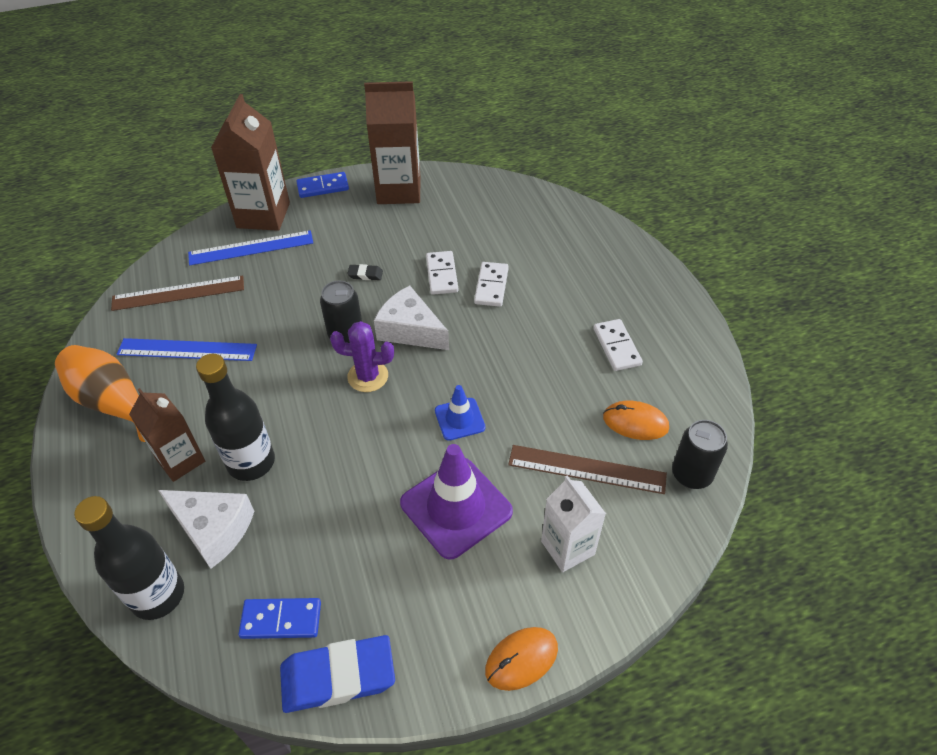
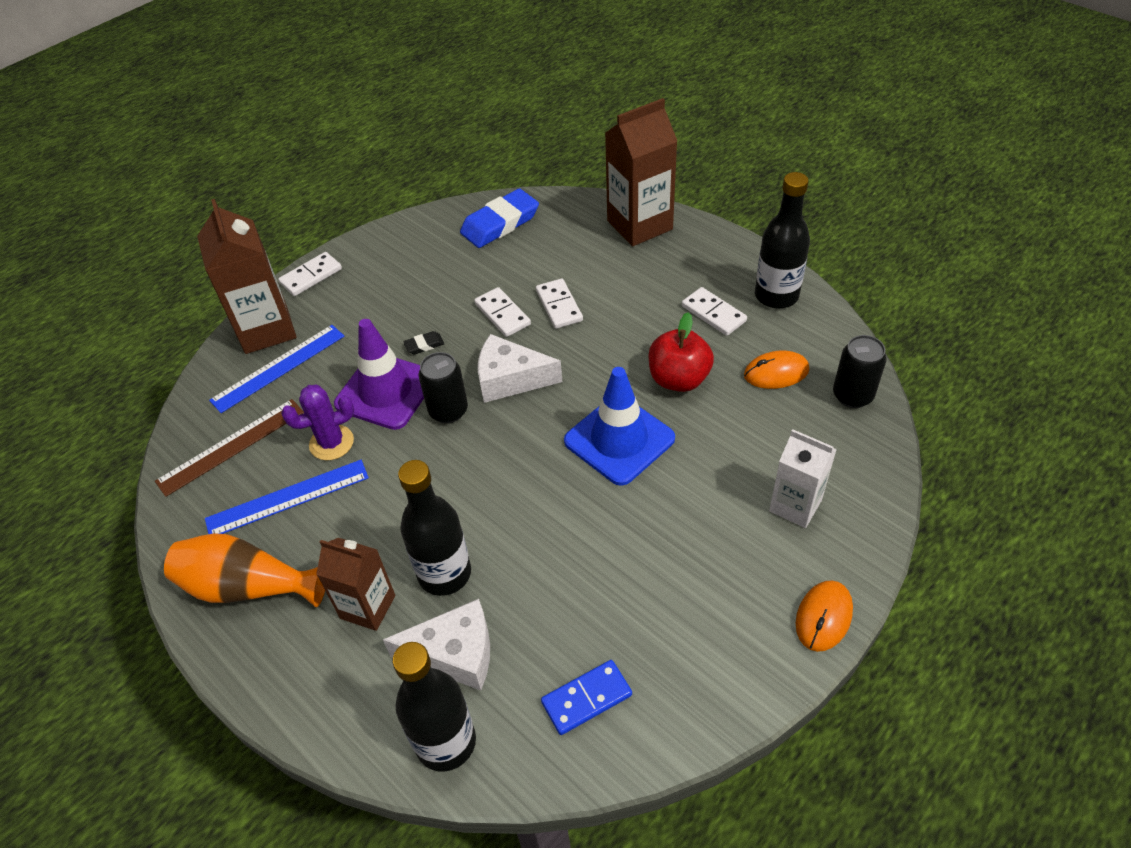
camera: 25 degrees left, 0 degrees up
blue eraser [280,635,395,713] -> blue eraser moved to [460,189,539,248]
blue domino [296,172,349,198] -> white domino [278,252,342,296]
purple cactus [330,321,394,392] -> purple cactus moved to [281,385,354,460]
brown carton [364,81,421,204] -> brown carton moved to [605,98,677,246]
purple traffic cone [400,444,513,560] -> purple traffic cone moved to [334,319,424,430]
blue traffic cone [435,385,486,441] -> blue traffic cone [564,367,675,486], size x1.86
brown ruler [508,445,667,494] -> none
none -> red apple [649,312,714,392]
none -> black bottle [755,172,810,309]

